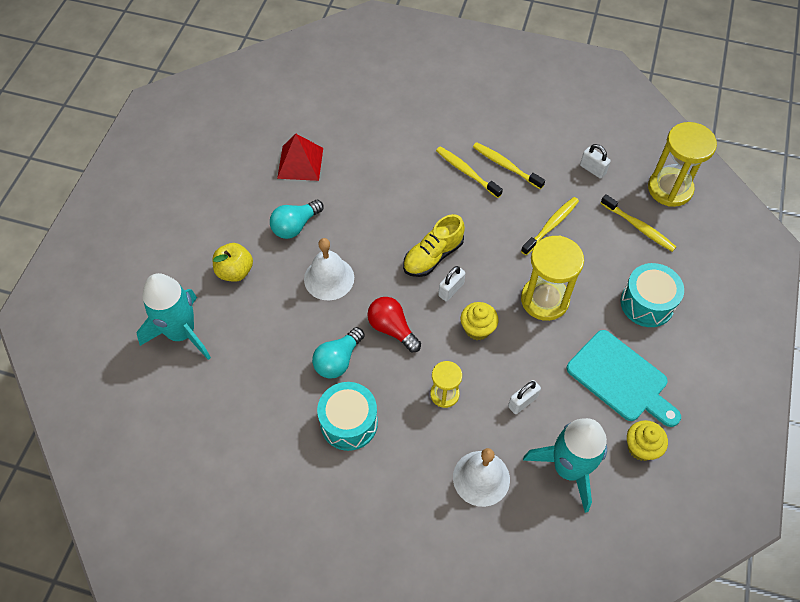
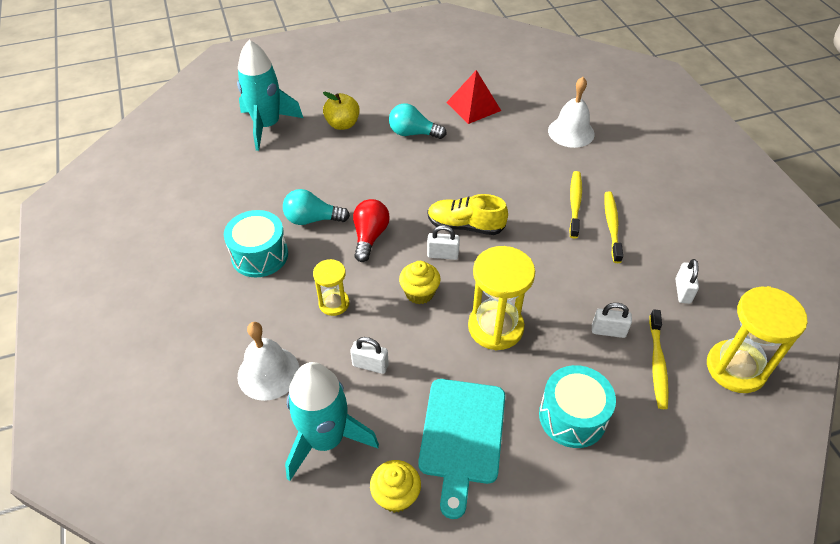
camera: 55 degrees right, 10 degrees down
white bell [304,238,354,300] -> white bell moved to [548,77,595,148]
yellow toothbrush [521,197,579,255] -> none
none -> white padlock [592,303,632,338]

